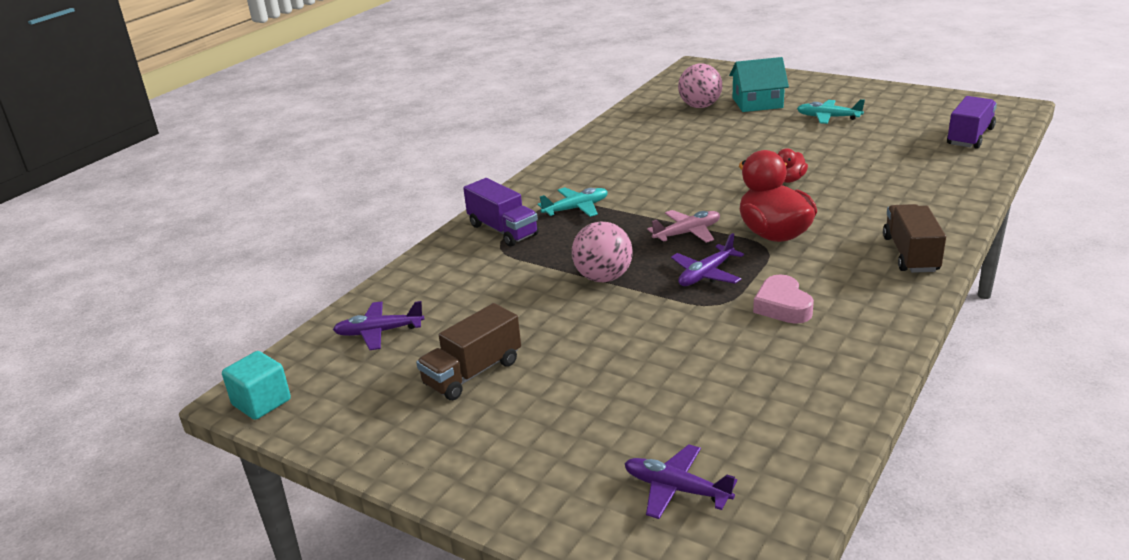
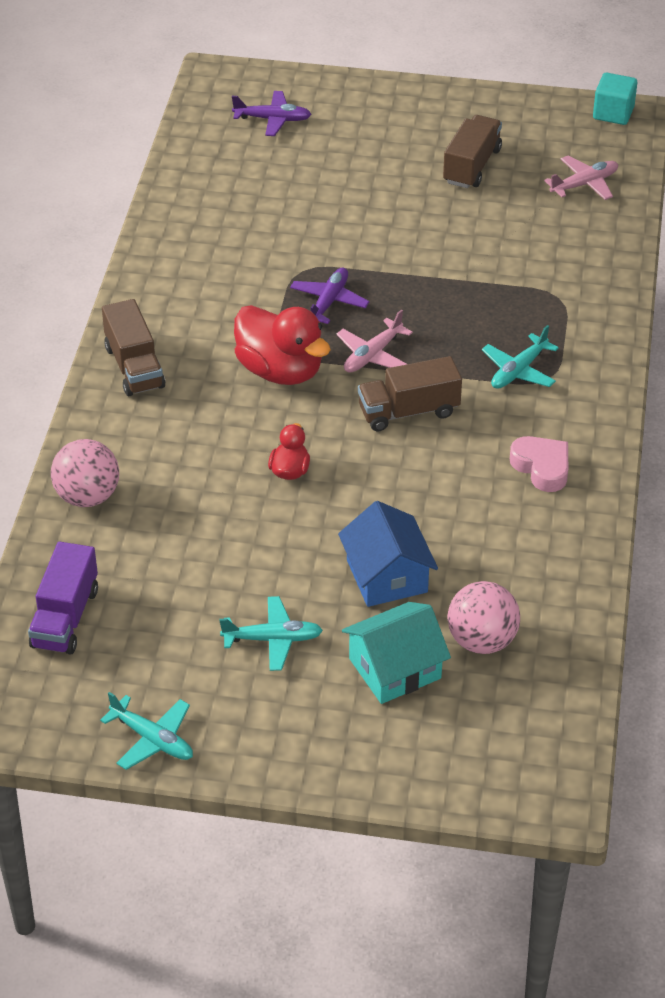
camera: 155 degrees right, 15 degrees up
purple plane [333,301,425,350] -> pink plane [544,155,618,200]
purple truck [463,178,539,247] -> none
pink ball [572,221,633,282] -> pink ball moved to [51,439,119,507]
pink heart [753,274,814,324] -> pink heart moved to [510,436,568,492]
none -> turquoise plane [100,692,193,770]
none -> blue house [338,501,438,607]
none -> brown truck [358,356,462,431]

